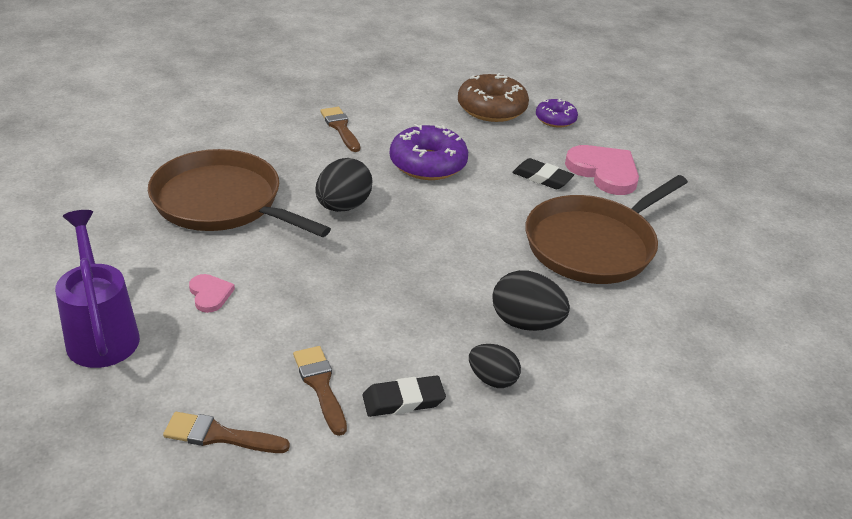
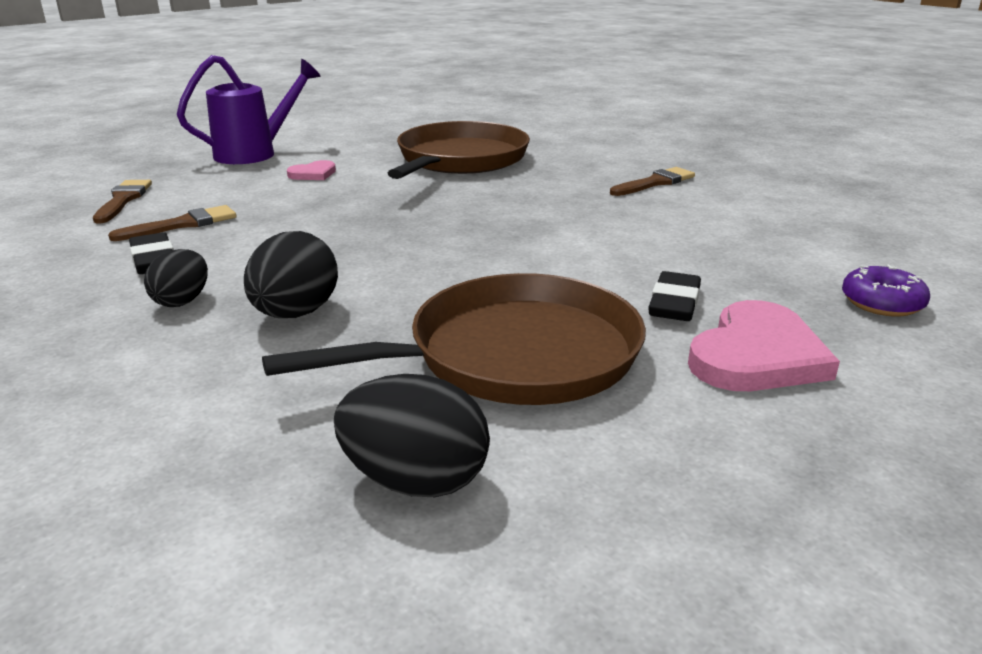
camera: 80 degrees right, 10 degrees down
black egg [315,158,373,212] -> black egg moved to [334,374,490,497]
purple donut [390,124,468,180] -> none
brown donut [458,73,529,122] -> none
brown pan [525,175,688,284] -> brown pan turned 120 degrees clockwise [262,273,646,405]

